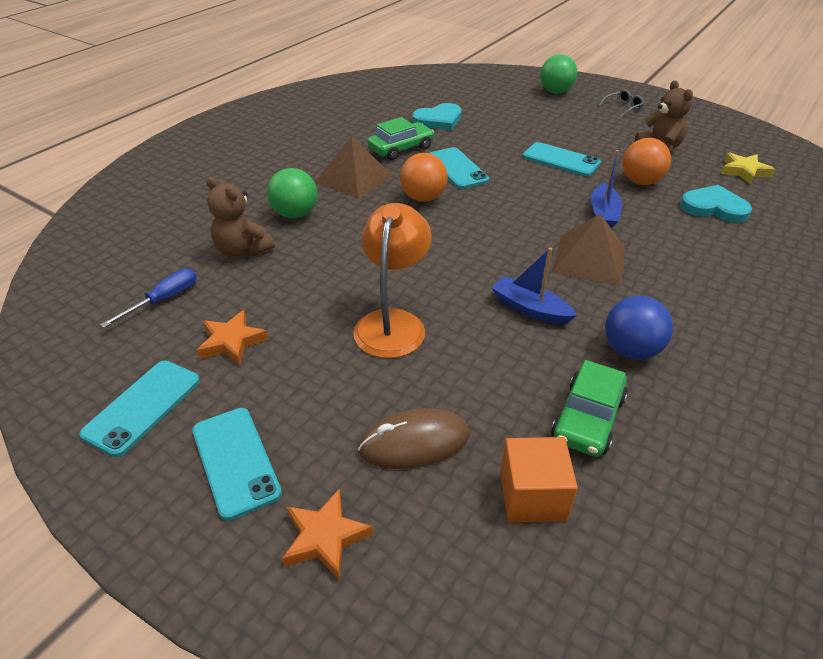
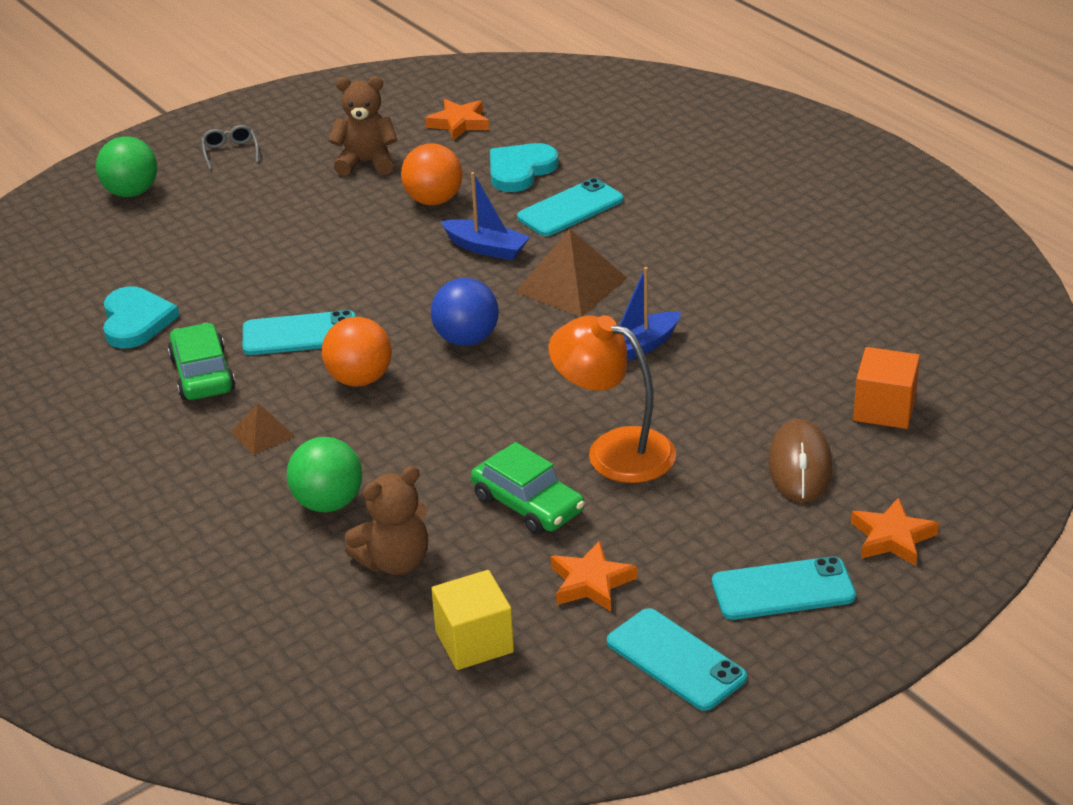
camera: 70 degrees left, 5 degrees down
blue screwdriver [100,269,197,328] -> yellow cube [431,570,514,670]
brown pyramid [316,136,393,199] -> brown pyramid [230,403,295,455], size x0.54
turquoise phone [523,142,601,176] -> turquoise phone moved to [517,178,623,236]
green car [551,360,628,457] -> green car moved to [471,442,585,535]
blue ball [605,296,673,360] -> blue ball moved to [431,278,499,346]
yellow star [721,152,775,184] -> orange star [425,99,489,141]

